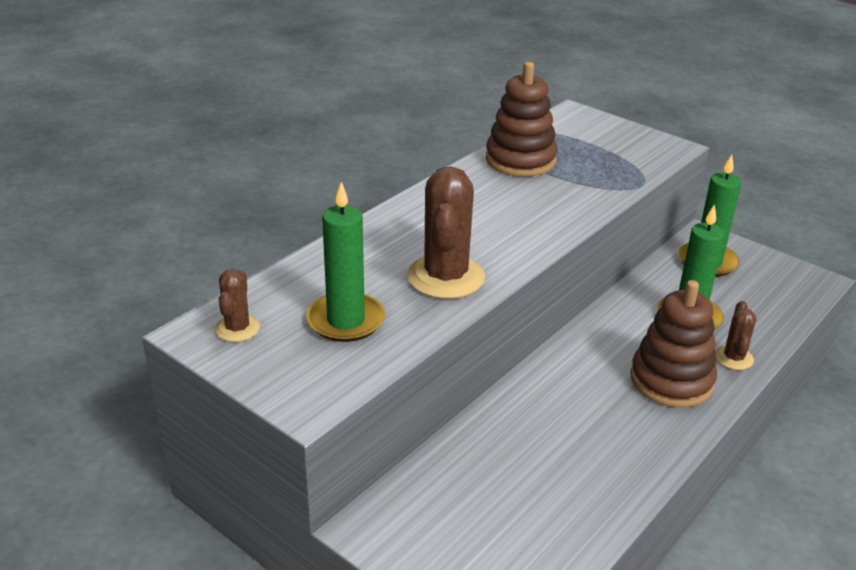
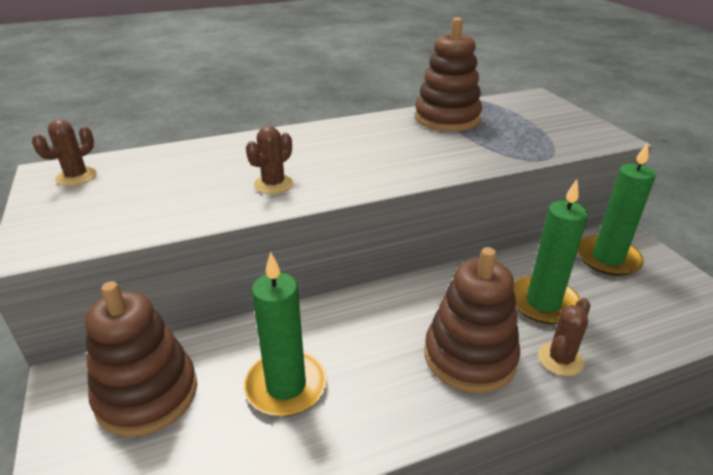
camera: 30 degrees right, 0 degrees up
green candle [306,182,385,342] -> green candle moved to [243,252,327,416]
brown cactus [407,166,485,299] -> brown cactus [246,126,293,194], size x0.53
none -> brown stacking toy [85,281,197,437]

